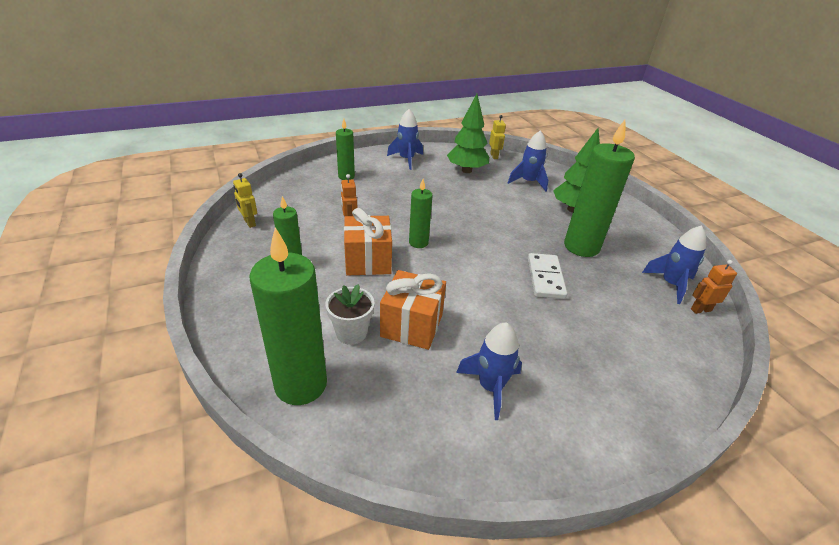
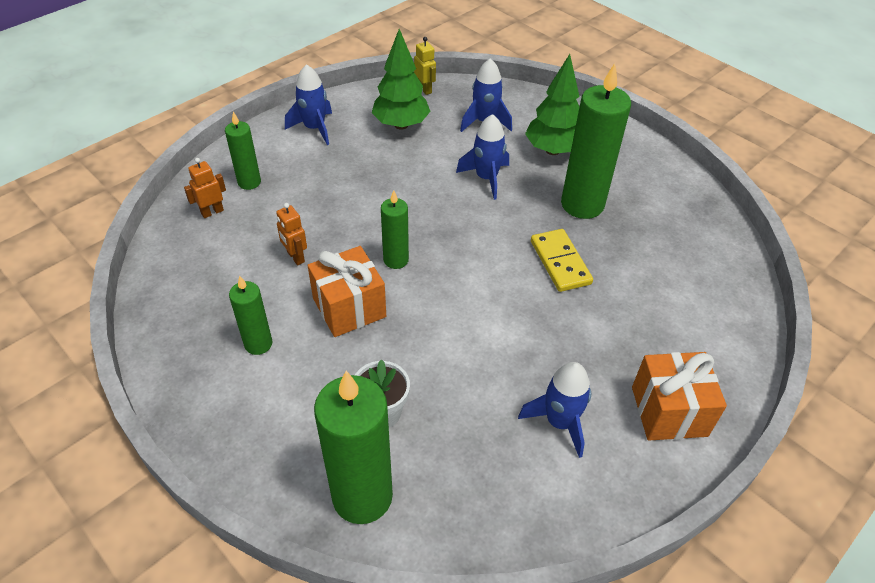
camera: 20 degrees left, 10 degrees up
yellow robot [233,173,257,228] -> none
orange gift [380,270,446,350] -> orange gift moved to [632,352,727,441]
white domino [528,253,567,299] -> yellow domino [531,229,593,292]
blue rocket [642,225,706,304] -> blue rocket moved to [456,114,509,200]
orange robot [691,260,737,314] -> orange robot moved to [184,158,226,218]

